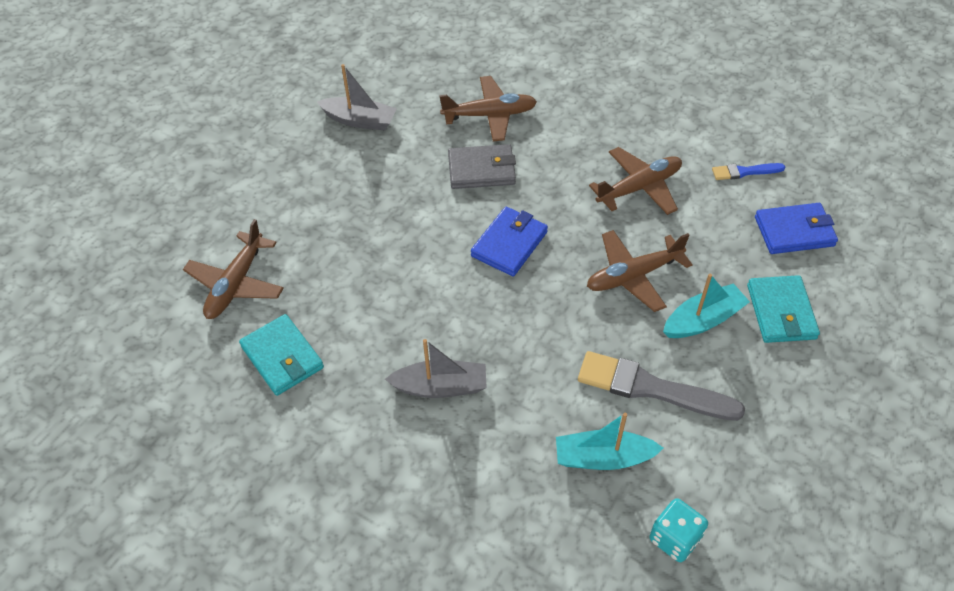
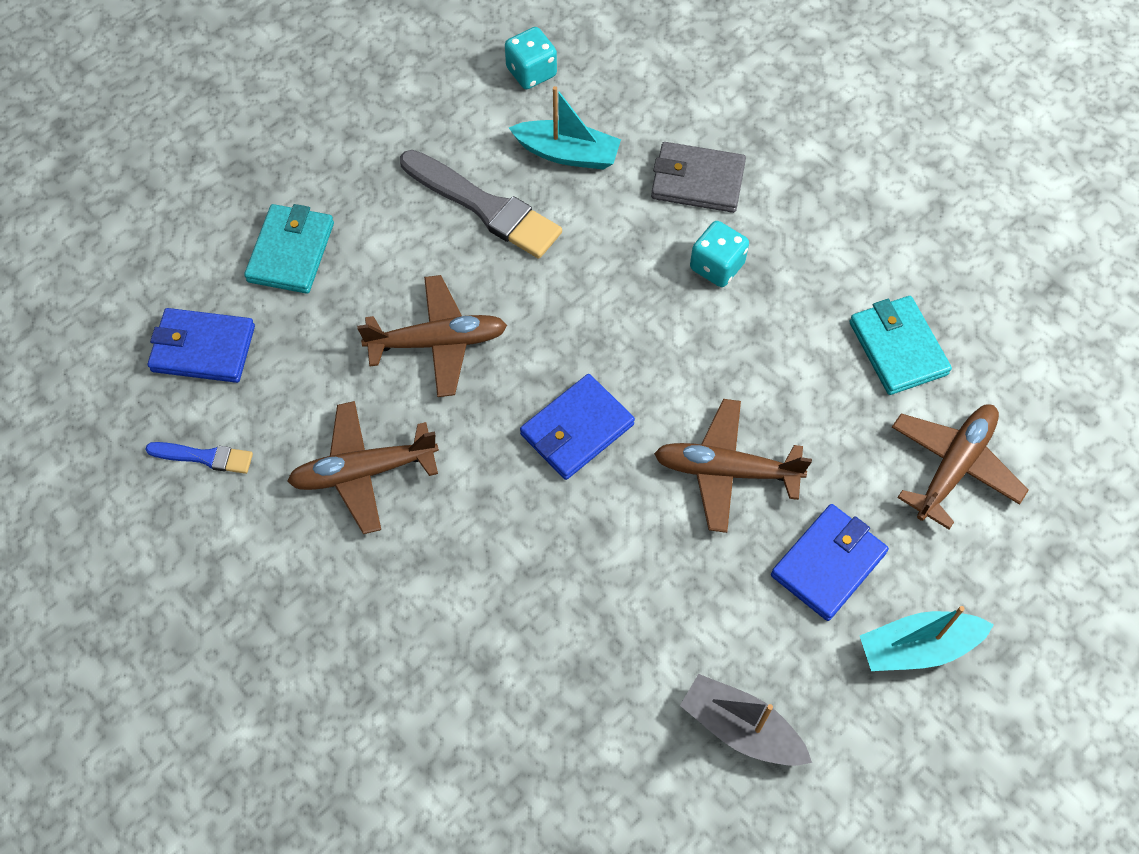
camera: 165 degrees left, 10 degrees up
grey boat [385,339,487,398] -> turquoise dice [690,221,749,287]
brown plane [439,76,537,141] -> brown plane moved to [654,399,812,533]
grey wallet [448,144,516,189] -> grey wallet moved to [651,142,746,213]
turquoise boat [663,274,750,338] -> turquoise boat moved to [860,606,994,671]
none -> blue wallet [771,504,889,621]

